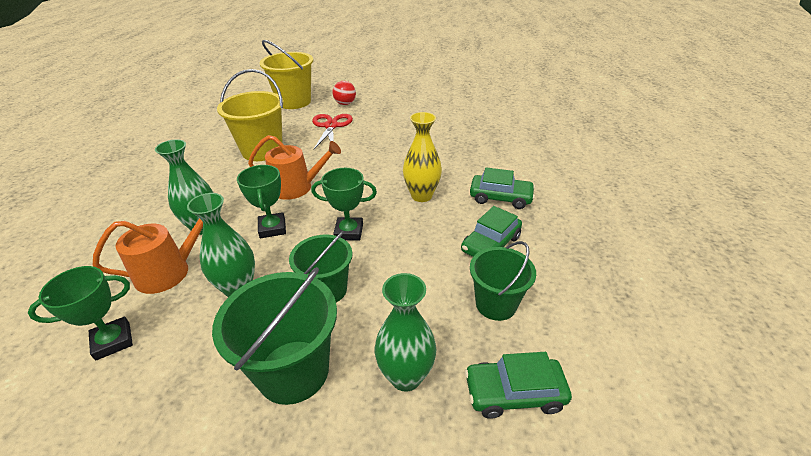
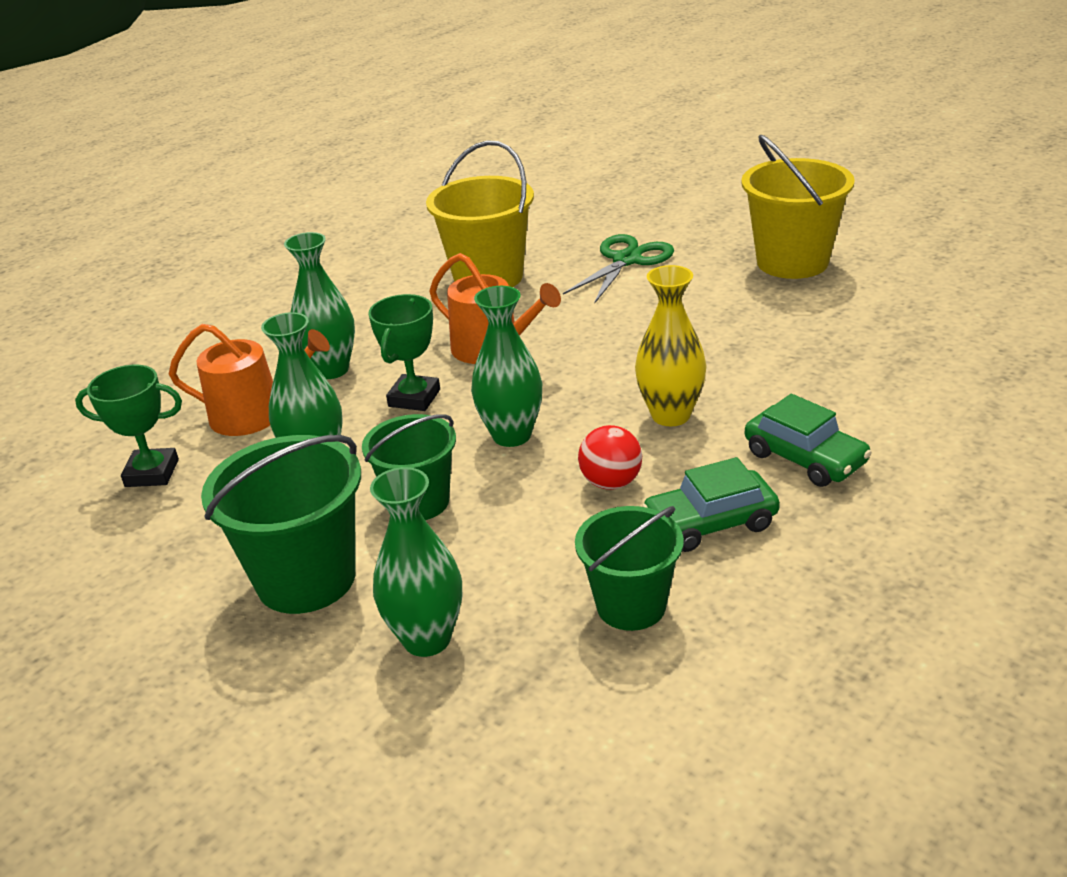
camera: 35 degrees right, 5 degrees down
yellow bucket [260,40,313,109] -> yellow bucket moved to [741,135,855,279]
green trophy [311,168,377,241] -> green vase [471,286,542,447]
red scissors [312,114,353,150] -> green scissors [563,234,674,304]
red ball [332,81,356,105] -> red ball moved to [578,425,642,490]
green car [465,352,572,419] -> none

